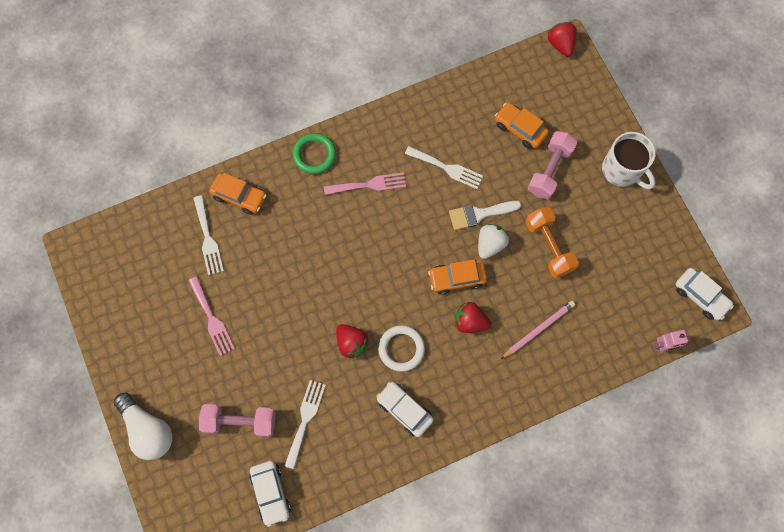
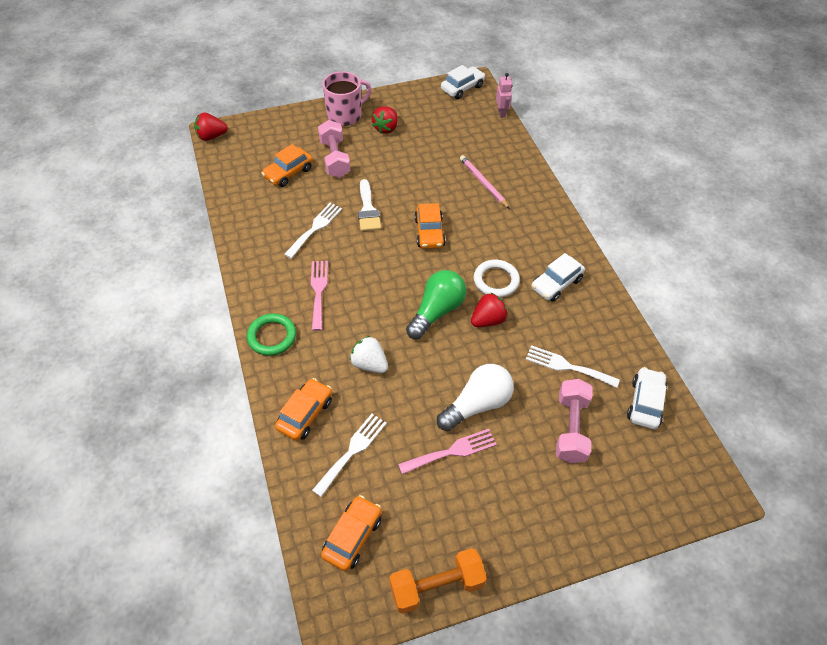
camera: 85 degrees left, 20 degrees down
white light bulb [114,393,172,460] -> white light bulb moved to [437,364,514,431]
white fork [193,195,224,275] -> white fork turned 45 degrees counterclockwise [312,414,387,497]
white car [249,461,291,527] -> white car turned 60 degrees counterclockwise [627,367,667,429]
red strawberry [455,302,491,333] -> red strawberry moved to [372,106,398,134]
white strawberry [478,224,509,259] -> white strawberry moved to [350,336,388,373]
orange dumbbell [526,207,579,278] -> orange dumbbell moved to [389,548,487,614]
pink dumbbell [528,131,577,199] -> pink dumbbell turned 45 degrees clockwise [318,120,350,178]
white mug [602,132,656,189] -> pink mug [323,71,371,126]
none -> orange car [321,495,381,571]
none -> green light bulb [406,270,466,339]

